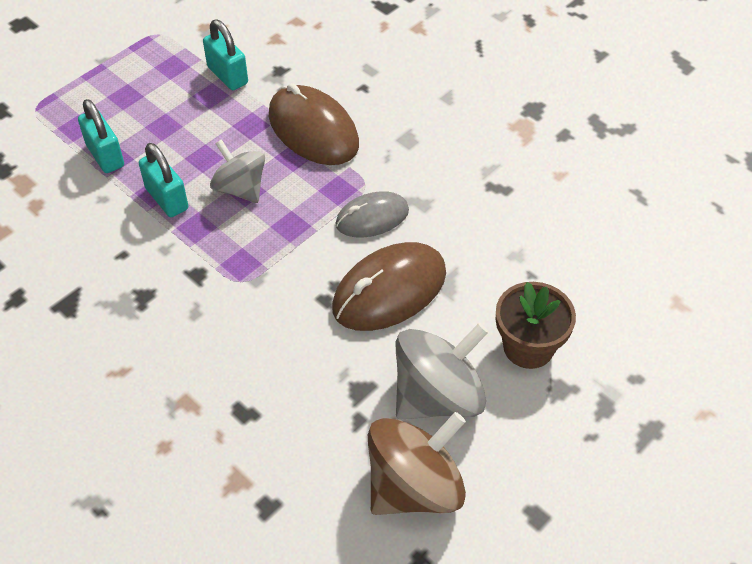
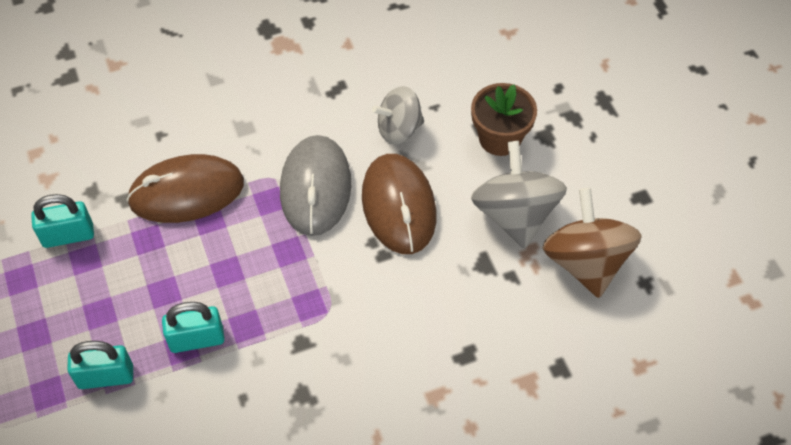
camera: 65 degrees left, 5 degrees up
grey spinning top [210,139,265,203] -> grey spinning top moved to [372,86,424,145]
grey mouse [335,191,409,238] -> grey mouse [280,135,351,236], size x1.60

